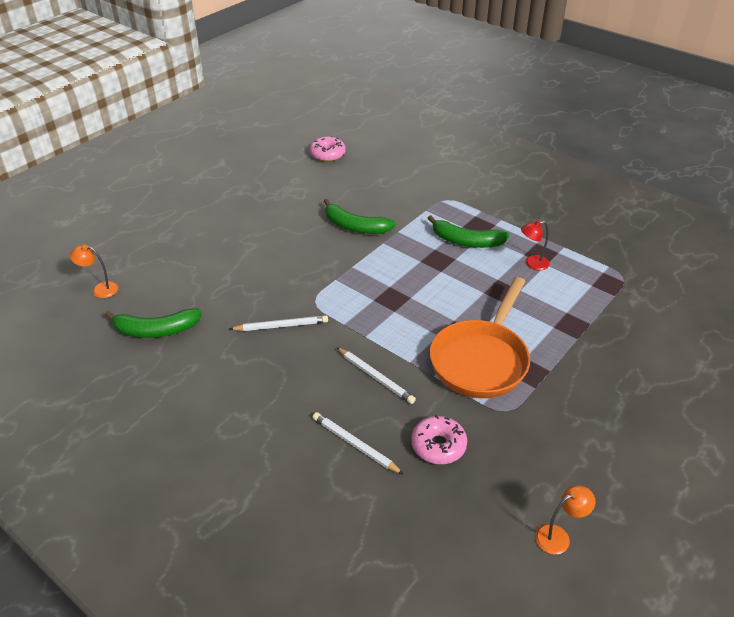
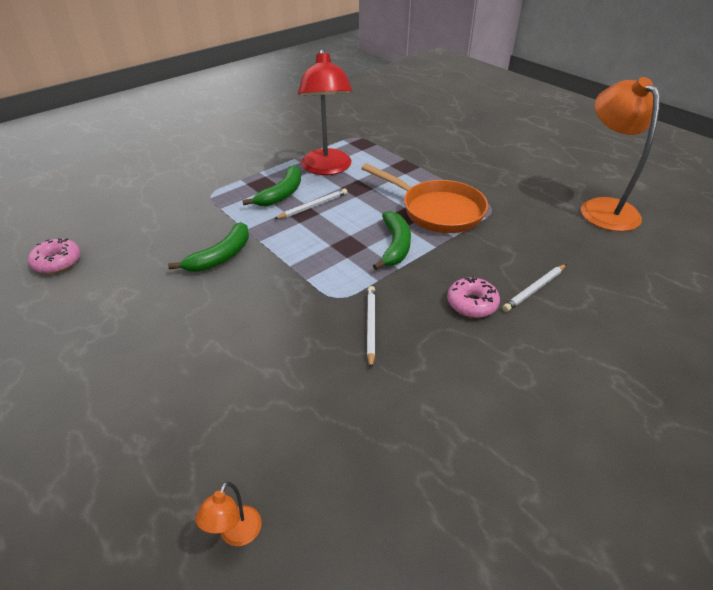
camera: 80 degrees left, 0 degrees up
green banana [105,308,202,338] -> green banana moved to [373,211,411,270]
white pencil [336,347,416,404] -> white pencil moved to [275,189,348,219]
pink donut [411,415,467,464] -> pink donut moved to [447,276,500,318]
red lamp [521,221,550,270] -> red lamp [298,49,353,175], size x2.49
orange lamp [535,485,595,554] -> orange lamp [581,77,660,232], size x2.49

